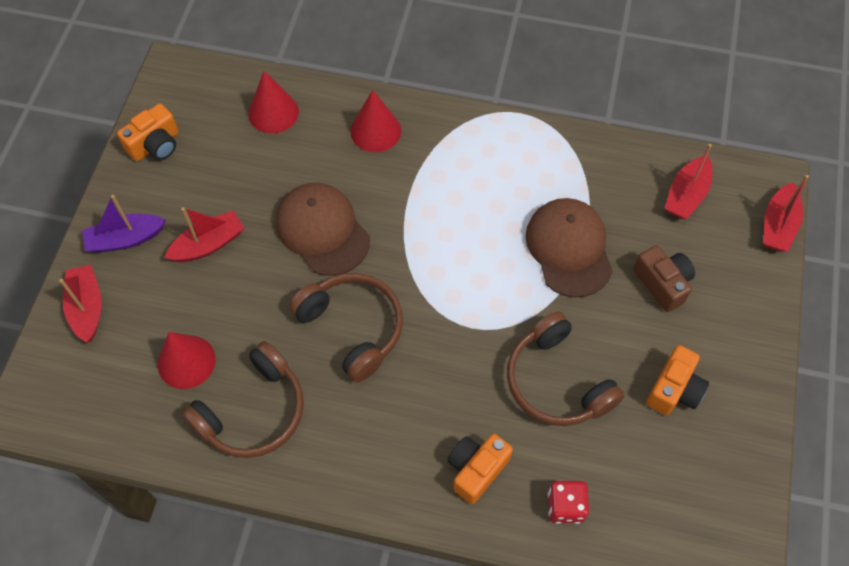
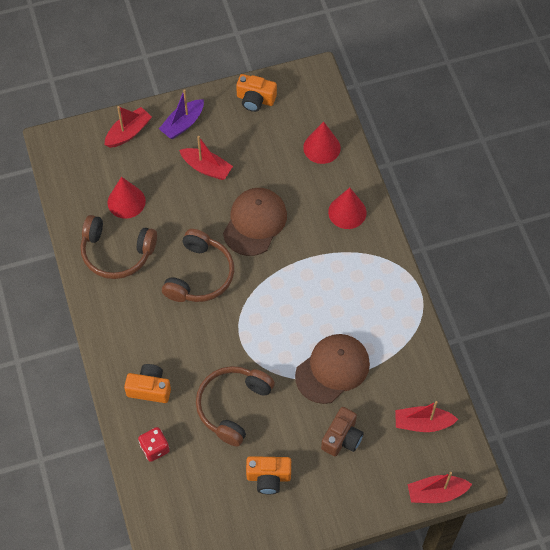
camera: 60 degrees right, 0 degrees up
purple boat [82,195,166,253] -> purple boat turned 90 degrees counterclockwise [159,89,204,139]

